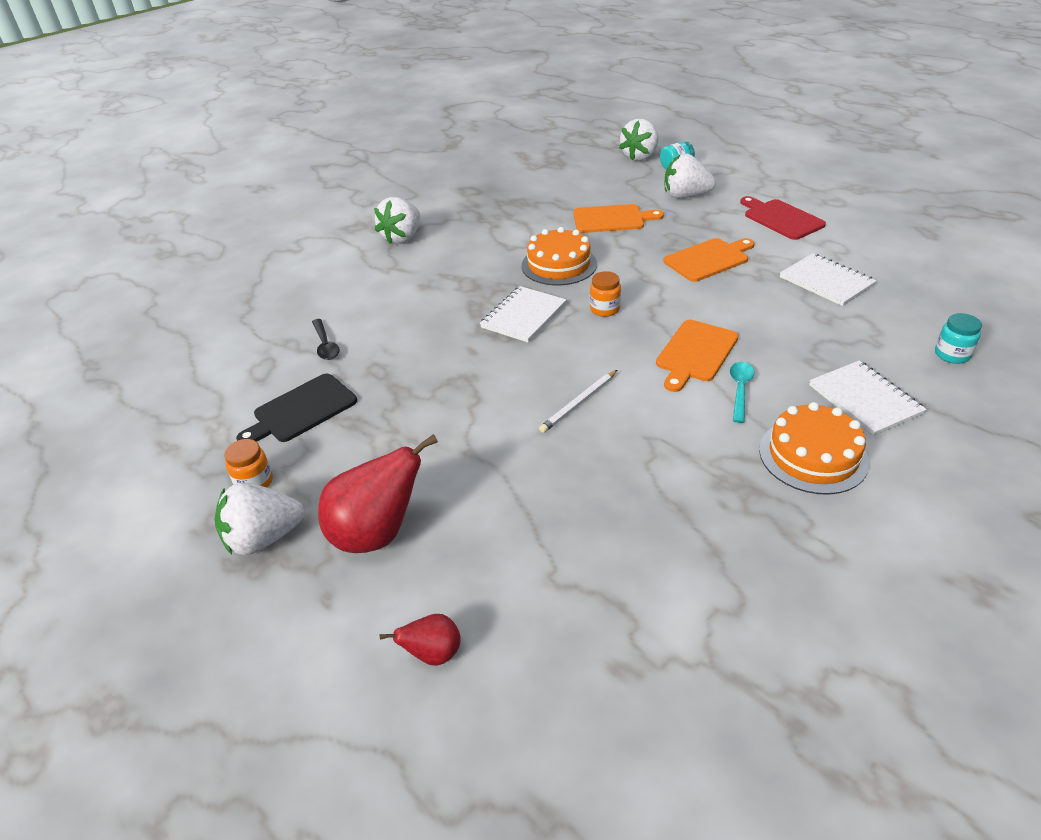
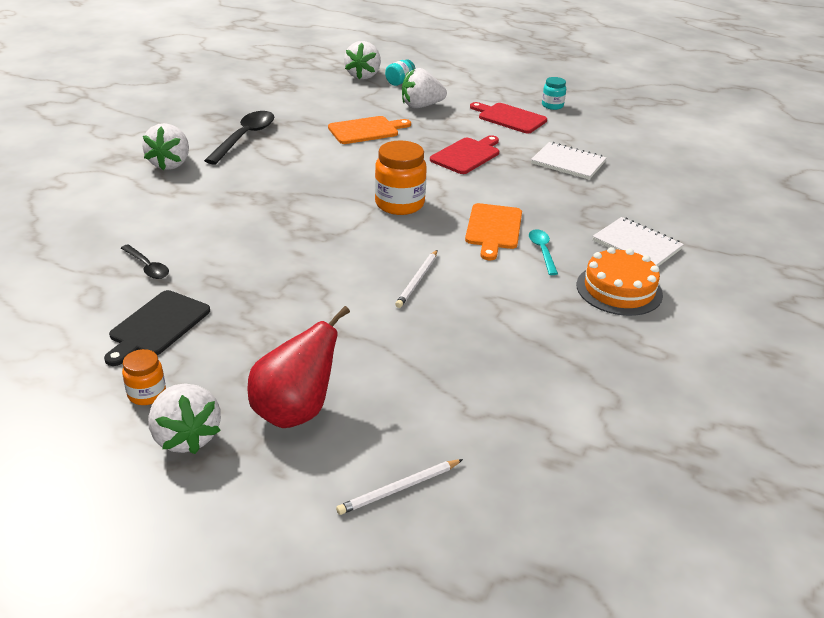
camera: 25 degrees left, 5 degrees down
white strawberry [215,482,304,555] -> white strawberry turned 75 degrees counterclockwise [148,384,221,454]
red pear [379,614,461,666] -> white pencil [336,459,463,515]
white notebook [480,286,567,343] -> none
orange cake [522,227,597,286] -> none
orange jar [590,271,621,317] -> orange jar [375,140,427,215], size x1.81
orange cutting board [663,238,755,282] -> red cutting board [430,135,499,174]
turquoise jar [935,313,982,364] -> turquoise jar moved to [542,77,566,110]
none -> black spoon [204,111,274,165]

